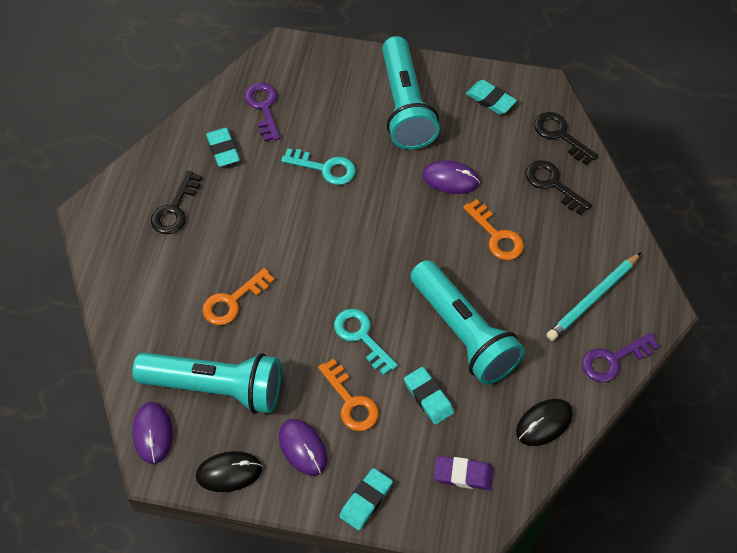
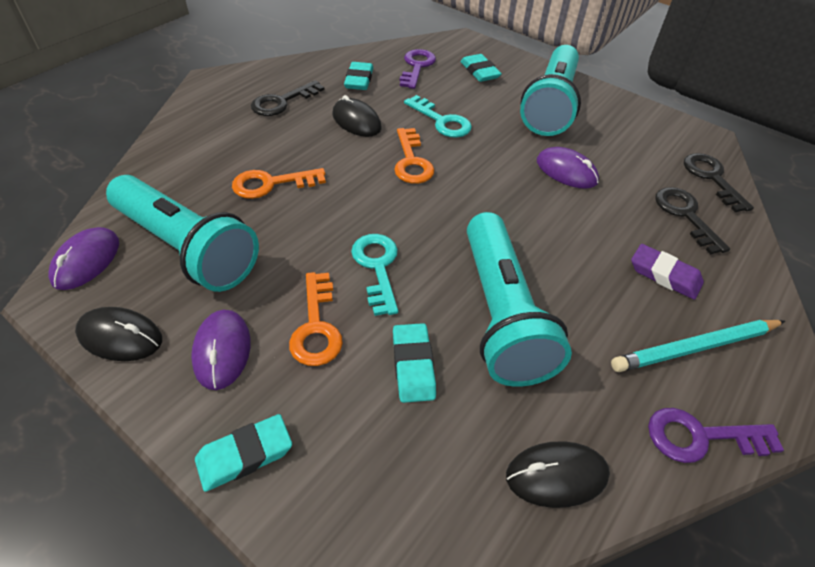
camera: 25 degrees right, 10 degrees down
purple eraser [434,456,494,490] -> purple eraser moved to [631,244,704,300]
orange key [463,199,524,260] -> orange key moved to [394,128,434,184]
turquoise eraser [466,80,517,114] -> turquoise eraser moved to [460,54,502,82]
none -> black mouse [332,95,382,137]

